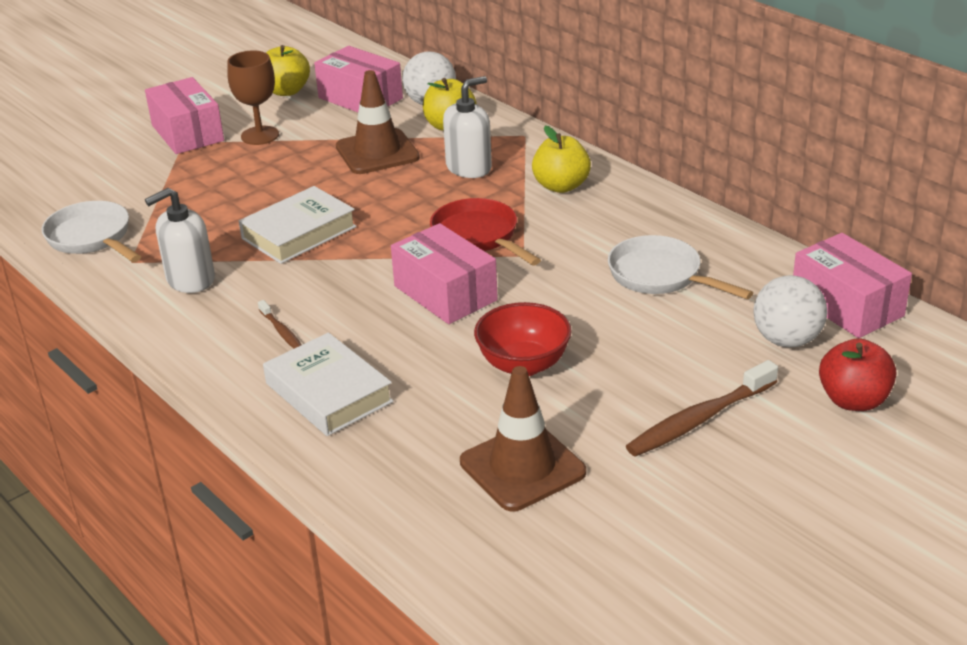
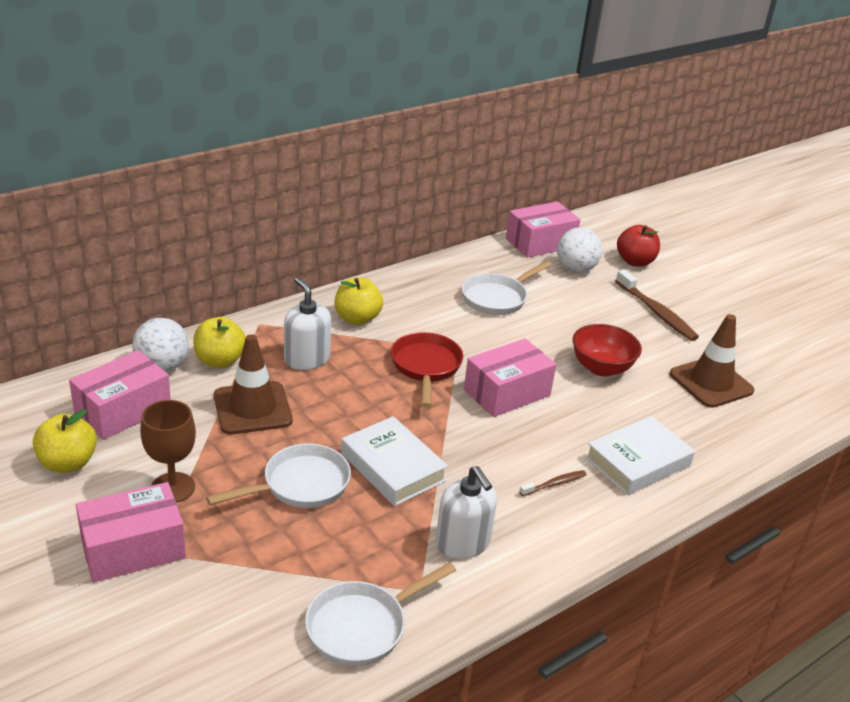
camera: 90 degrees left, 0 degrees up
red pan [430,198,541,265] -> red pan turned 120 degrees clockwise [391,332,463,408]
none -> white pan [206,444,351,508]

